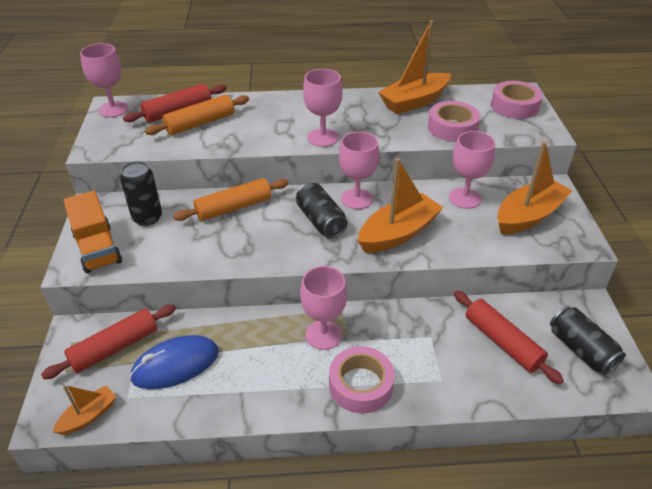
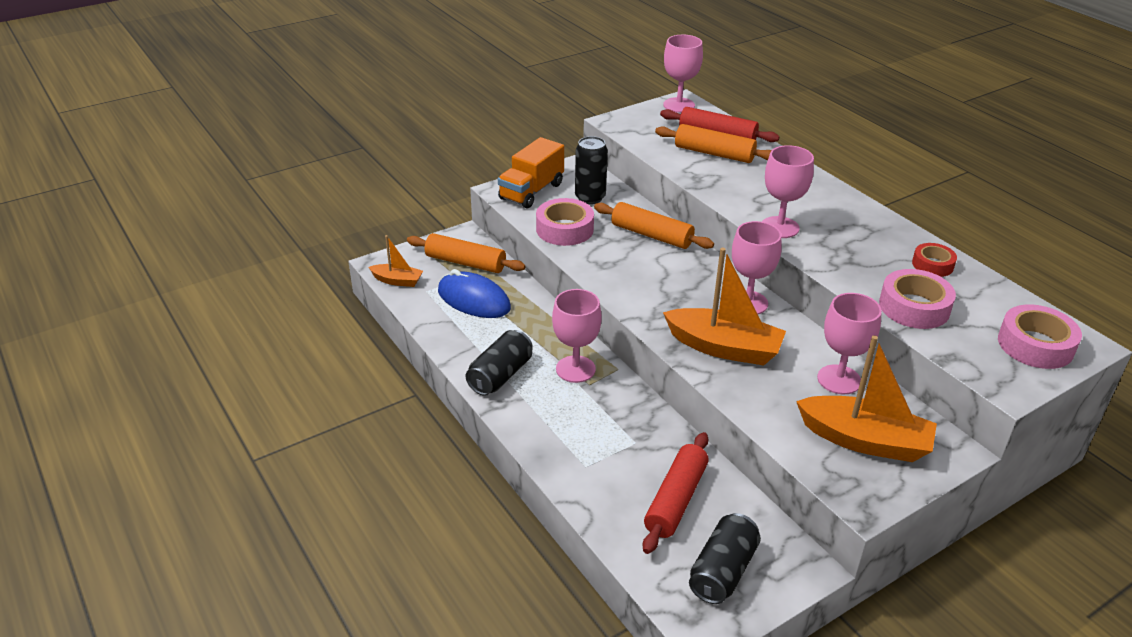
camera: 60 degrees right, 5 degrees down
red rolling pin [41,304,176,379] -> orange rolling pin [407,233,526,273]
black can [296,183,347,238] -> black can moved to [465,330,533,396]
pink tape [329,346,395,413] -> pink tape moved to [536,198,594,246]
orange boat [378,20,451,114] -> red tape [912,243,957,277]

